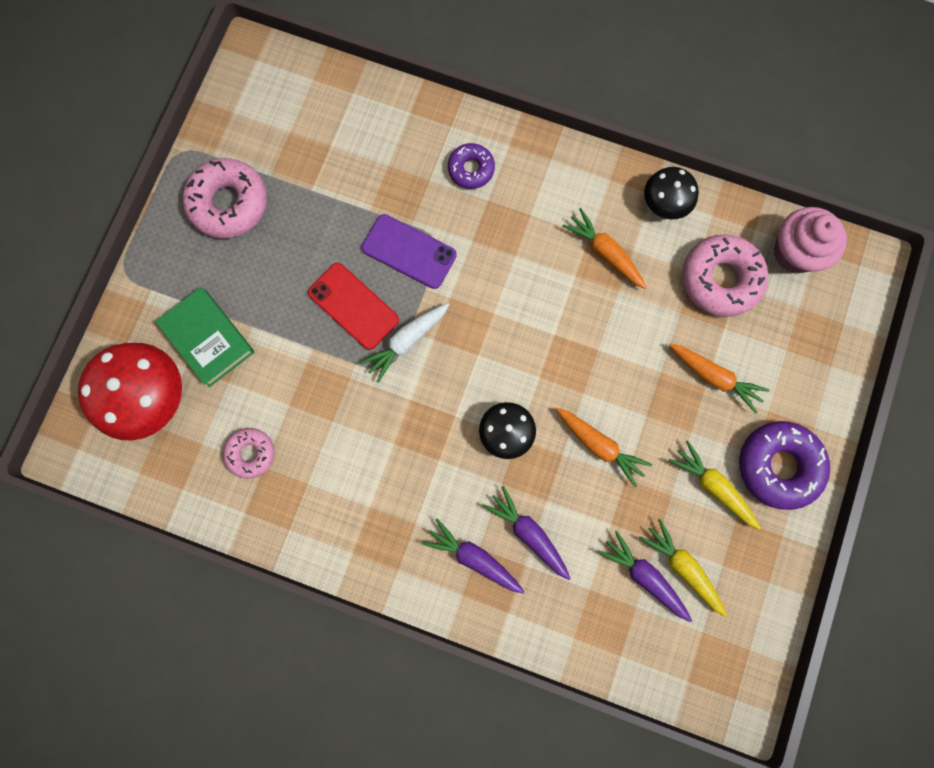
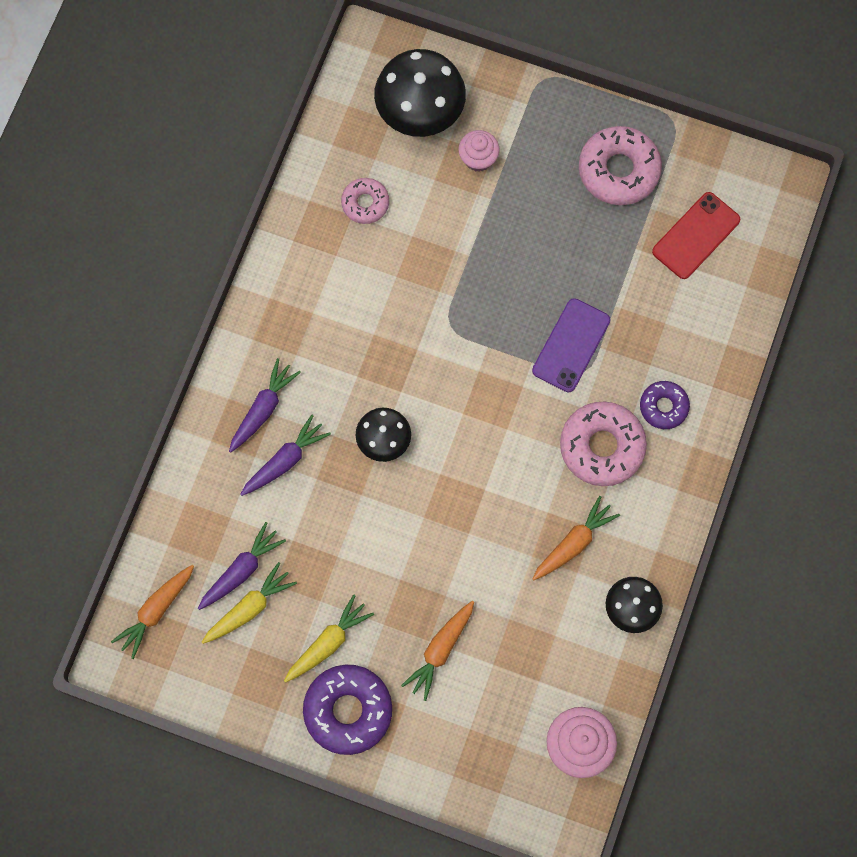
camera: 90 degrees right, 5 degrees down
red mushroom [78,343,182,440] -> black mushroom [374,49,466,137]
green book [155,287,255,387] -> pink cupcake [459,130,500,172]
red phone [308,263,399,350] -> red phone moved to [652,192,740,279]
white carrot [360,303,450,383] -> none
orange carrot [556,408,652,487] -> orange carrot moved to [111,565,194,659]
pink donut [682,235,768,317] -> pink donut moved to [560,402,647,486]

